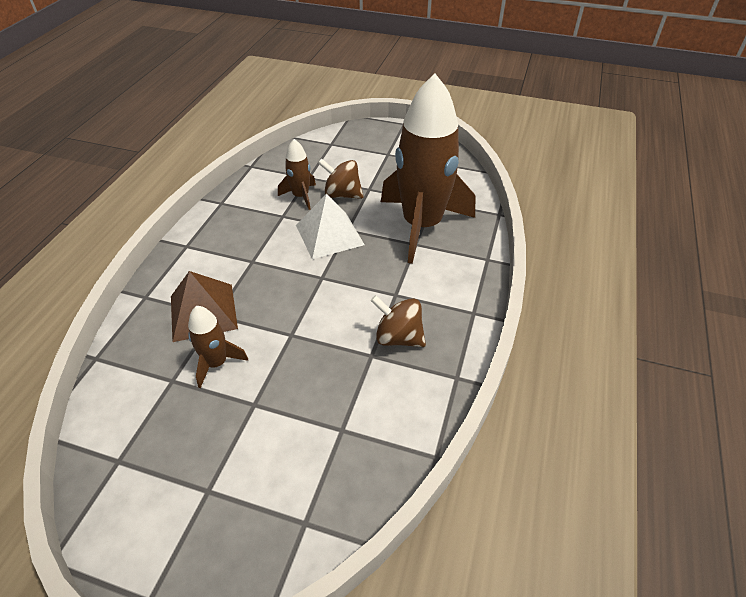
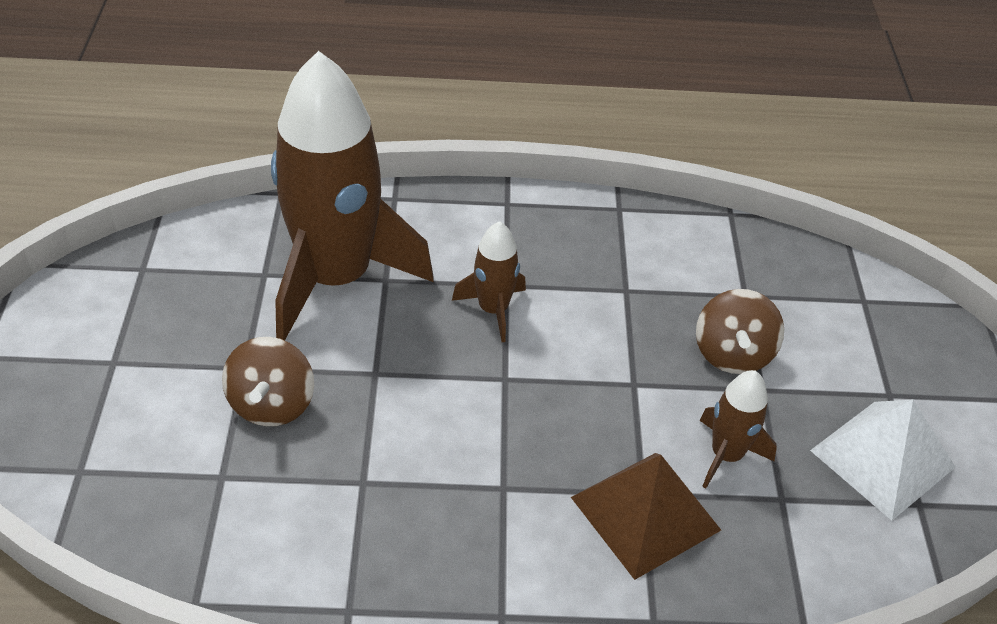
camera: 110 degrees left, 0 degrees up
brown rocket [278,139,316,210] -> brown rocket moved to [452,221,526,342]
white pyramid [296,194,365,259] -> white pyramid moved to [810,399,956,521]
brown spinning top [371,295,426,347] -> brown spinning top moved to [696,289,784,374]

